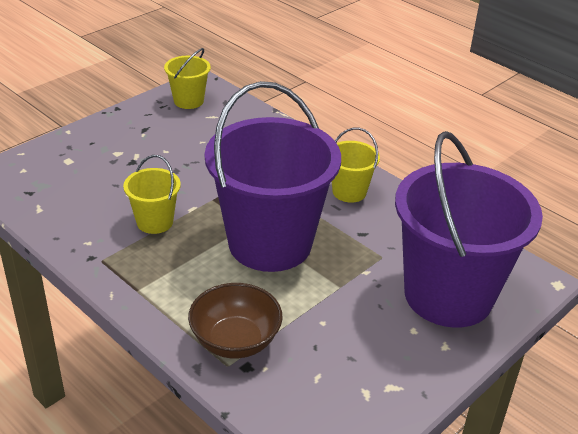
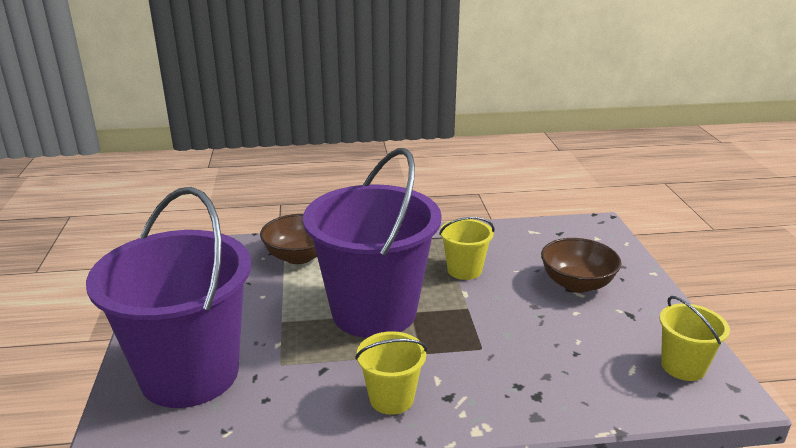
camera: 130 degrees right, 10 degrees down
none -> brown bowl [541,238,622,293]

